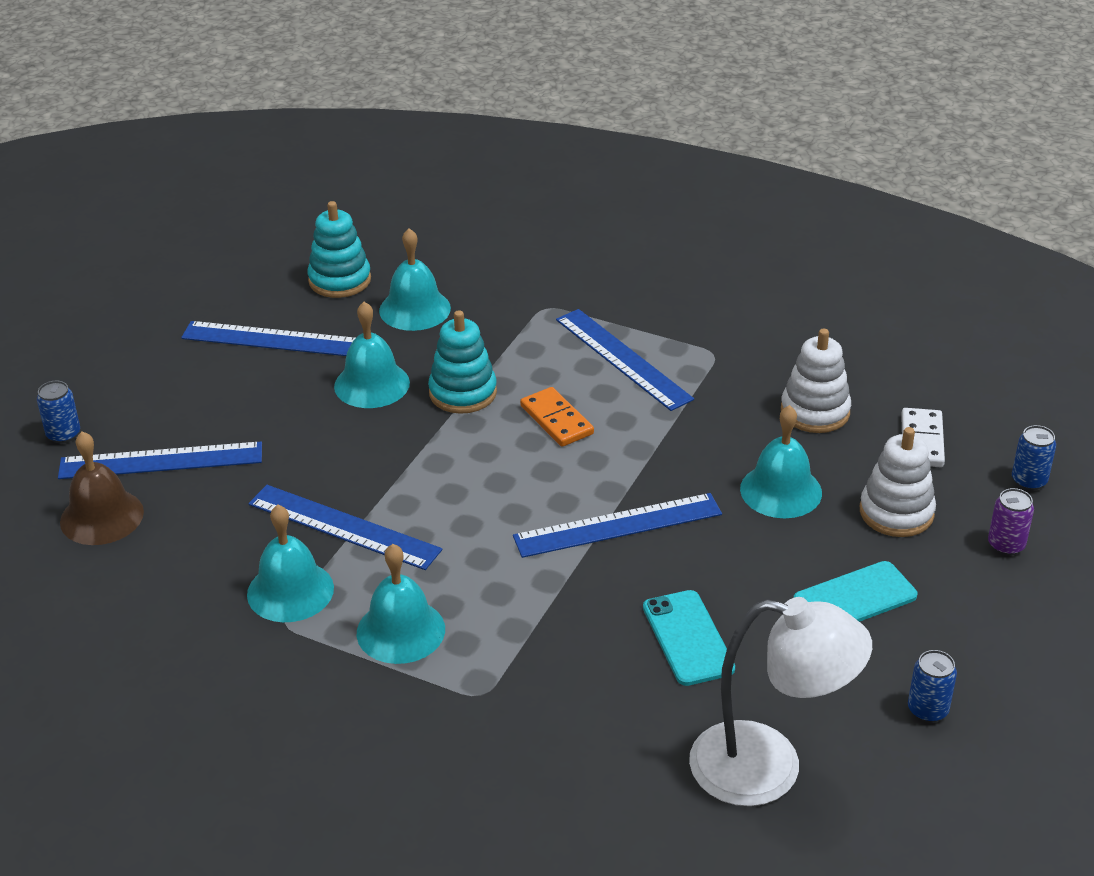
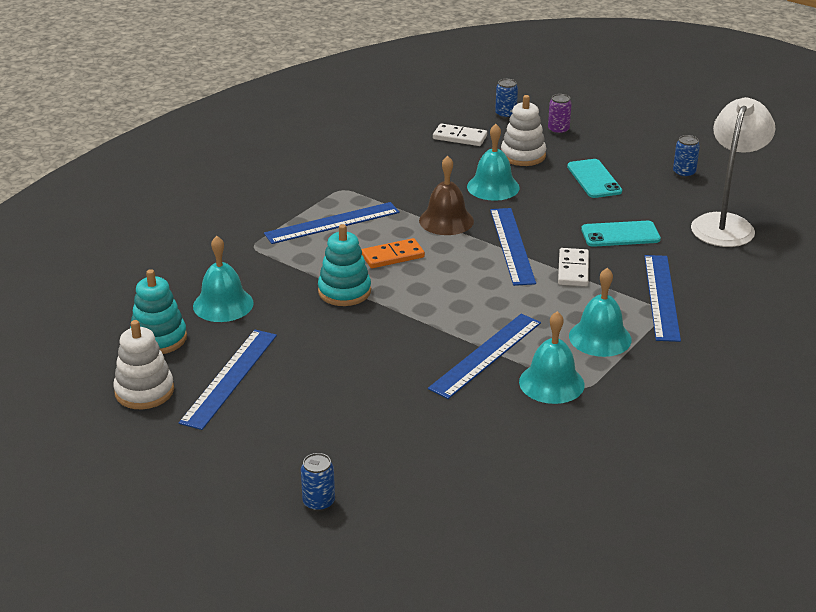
camera: 80 degrees left, 5 degrees down
blue ruler [58,442,262,479] -> blue ruler moved to [644,255,681,342]
brown bell [60,431,144,545] -> brown bell moved to [419,156,474,235]
turquoise bell [334,302,410,408] -> none
white stacking toy [781,328,851,433] -> white stacking toy moved to [113,320,174,409]
none -> white domino [558,248,589,286]

